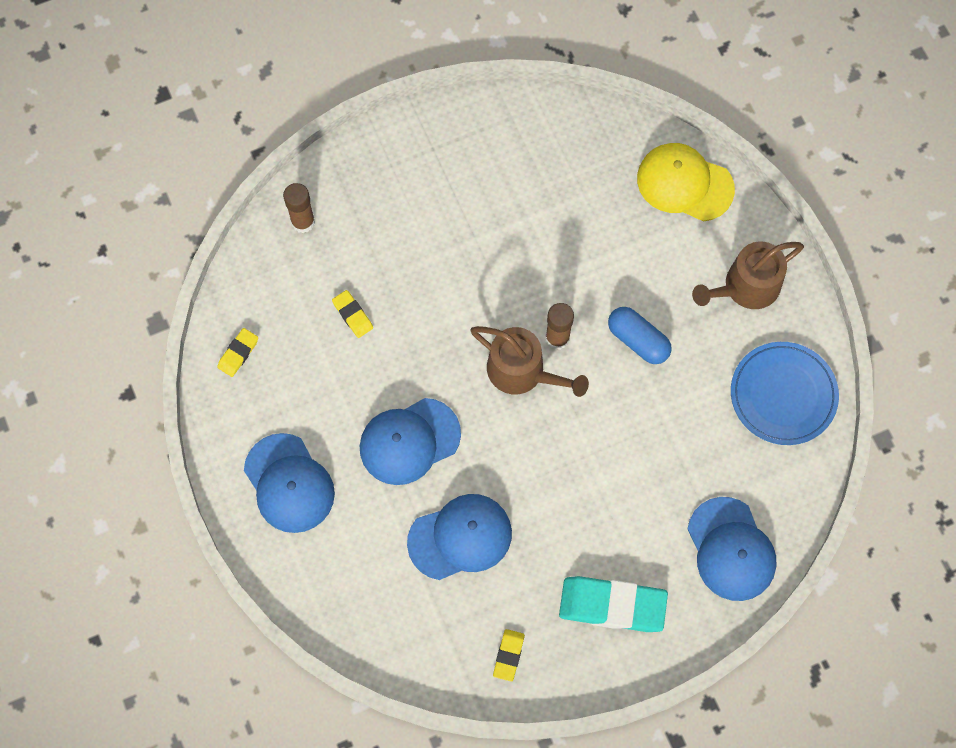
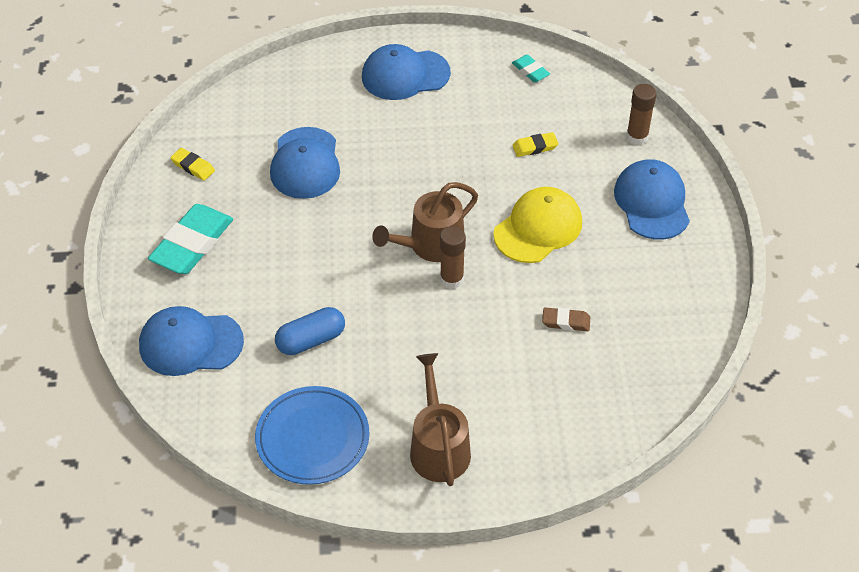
camera: 110 degrees right, 20 degrees down
yellow eraser [217,328,258,377] -> turquoise eraser [512,54,550,83]
blue cap [360,398,461,485] -> blue cap moved to [614,159,690,240]
blue capsule [608,307,672,364] -> blue capsule moved to [275,307,345,355]
yellow cap [637,143,735,222] -> yellow cap moved to [493,187,582,263]
none -> brown eraser [542,307,590,331]

